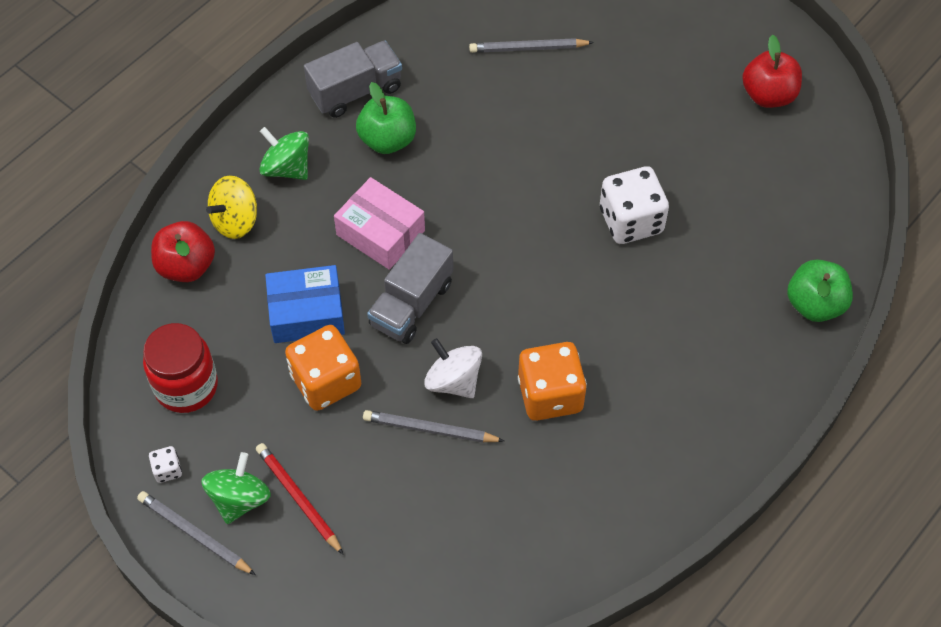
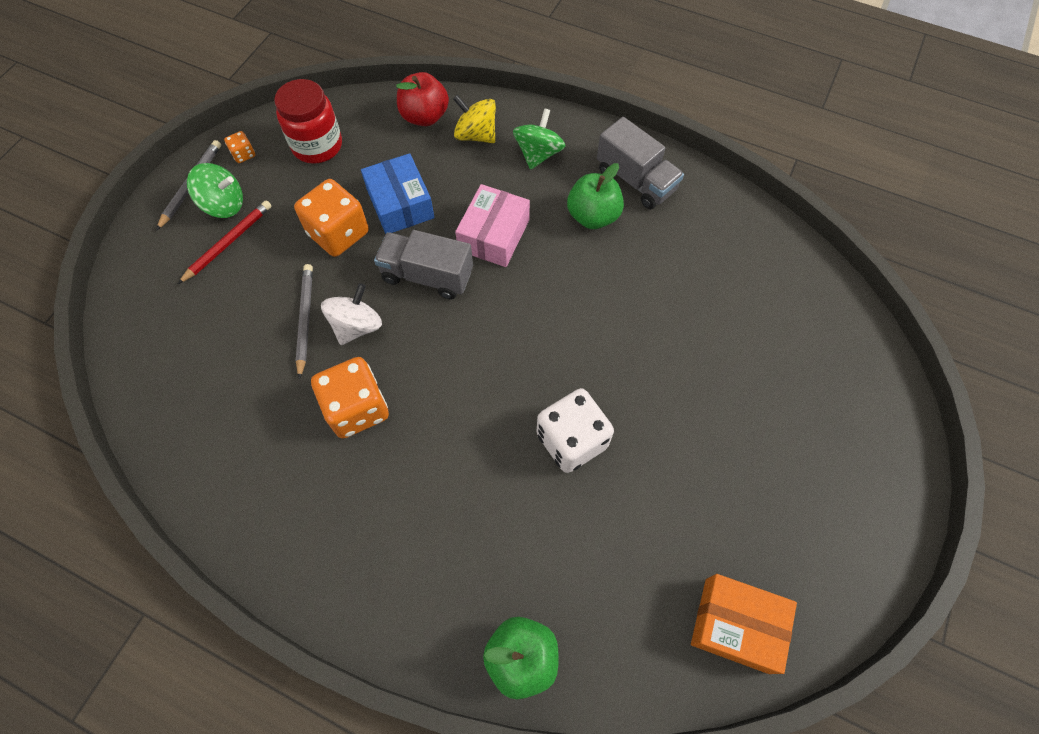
camera: 75 degrees right, 5 degrees up
white dice [149,446,182,483] -> orange dice [224,131,255,163]
grey pencil [469,38,594,53] -> none
red apple [742,35,802,108] -> none
none -> orange box [691,574,797,674]

